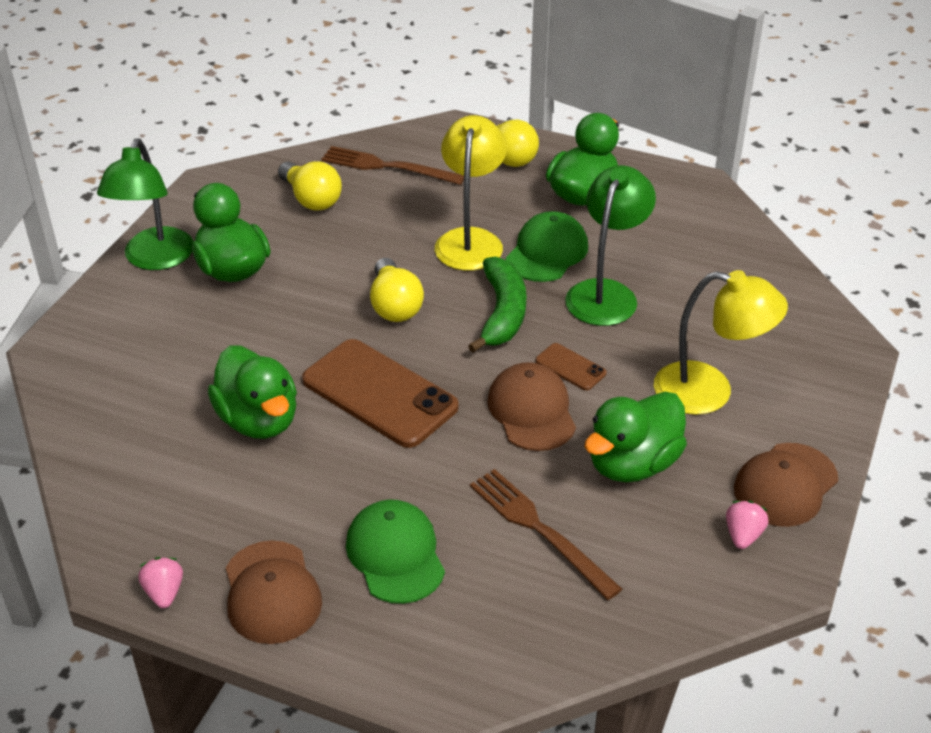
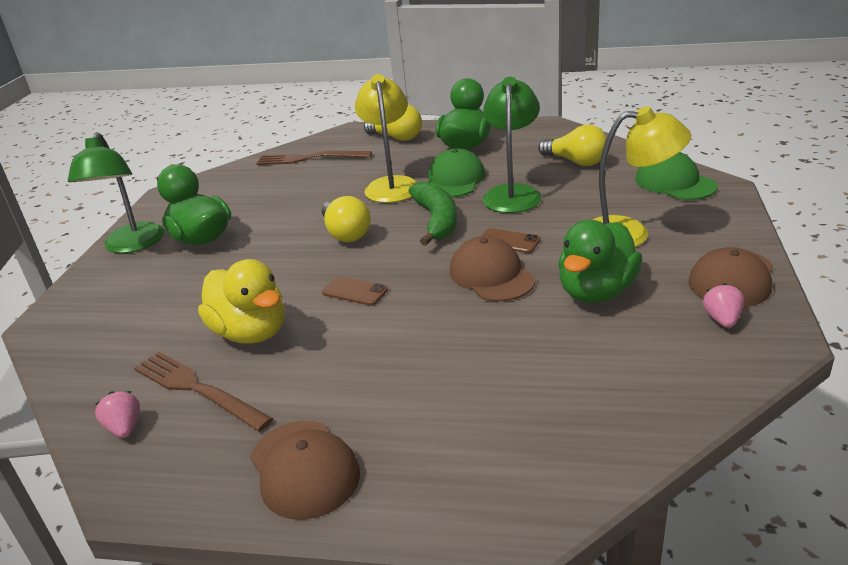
camera: 10 degrees left, 10 degrees down
pink strawberry [138,557,183,608] -> pink strawberry moved to [95,391,140,438]
green duck [208,346,297,439] -> yellow duck [198,259,285,344]
yellow light bulb [278,161,342,211] -> yellow light bulb moved to [538,125,607,166]
brown phone [302,339,459,448] -> brown phone [322,276,388,306], size x0.45
green cap [346,499,445,604] -> green cap moved to [635,152,717,200]
brown fork [470,469,622,600] -> brown fork moved to [134,352,273,432]

